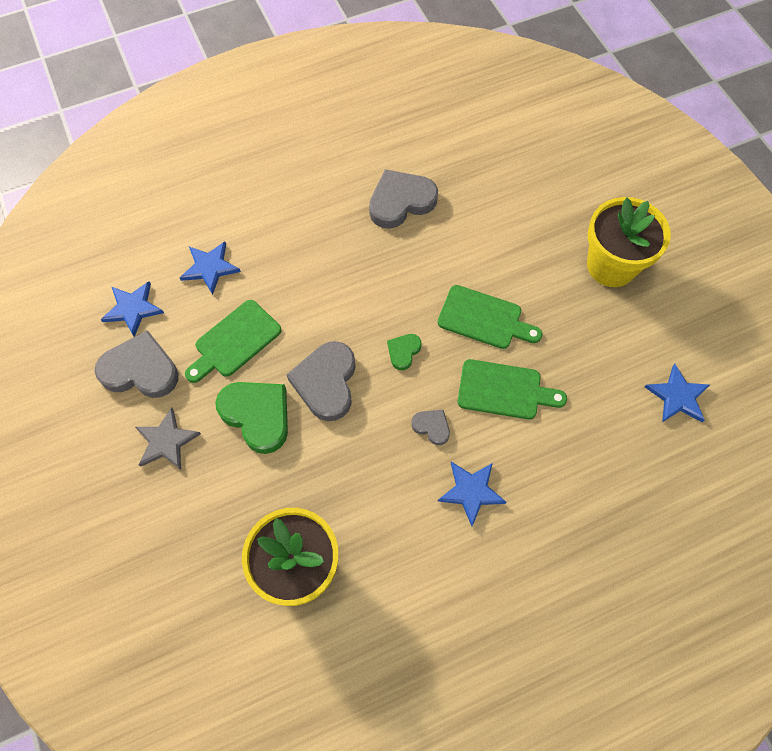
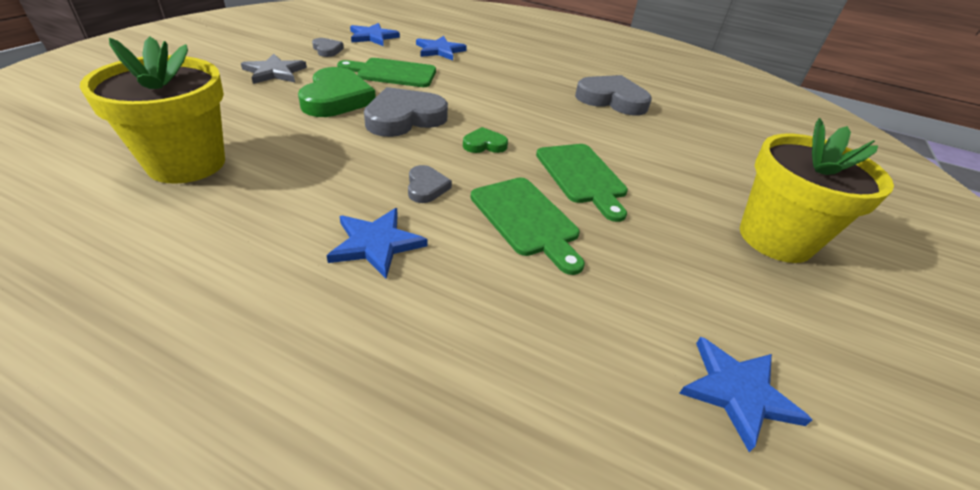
camera: 45 degrees right, 25 degrees down
grey heart [94,330,179,398] -> grey heart [312,38,344,57], size x0.50

